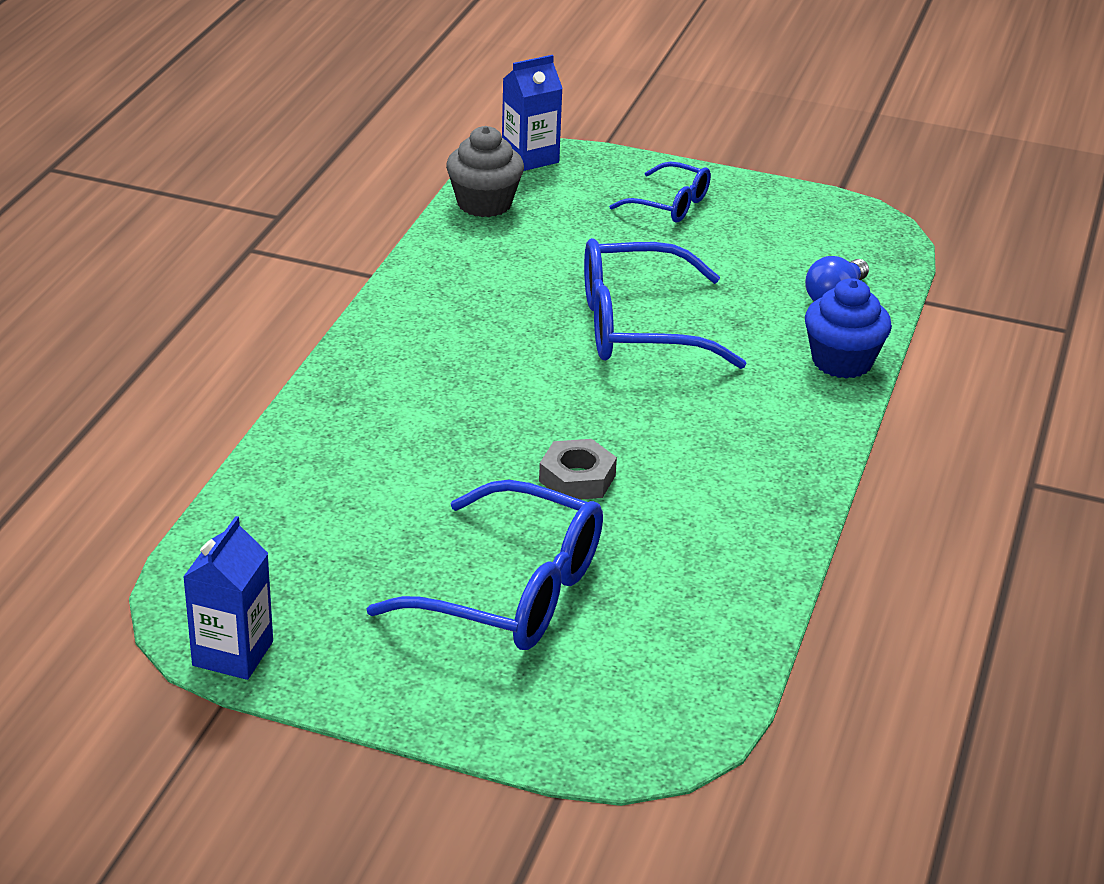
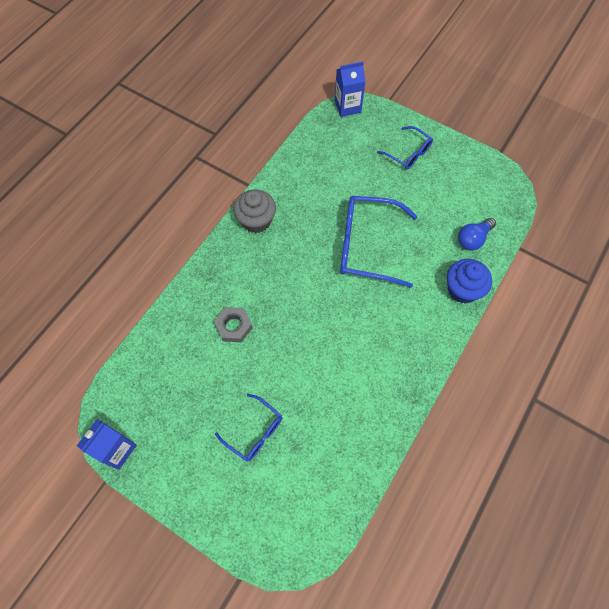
camera: 15 degrees right, 30 degrees up
blue glasses [366,480,603,650] -> blue glasses [215,394,282,461], size x0.56
grey cupcake [446,126,524,217] -> grey cupcake moved to [233,190,276,233]
grey nut [539,439,617,500] -> grey nut moved to [214,307,253,343]

